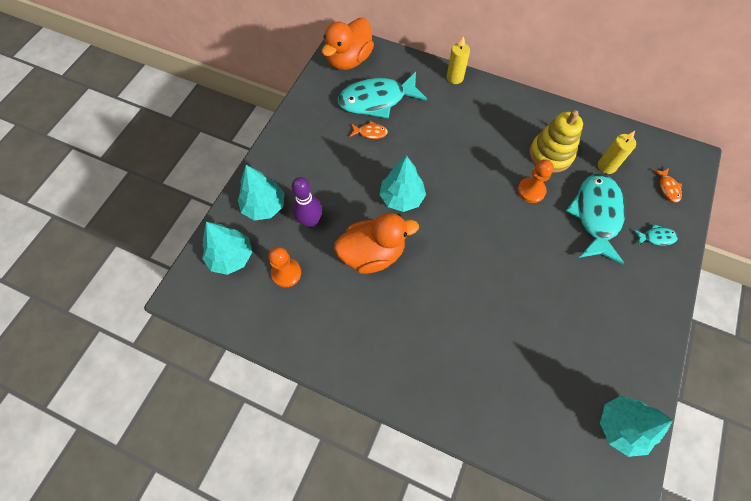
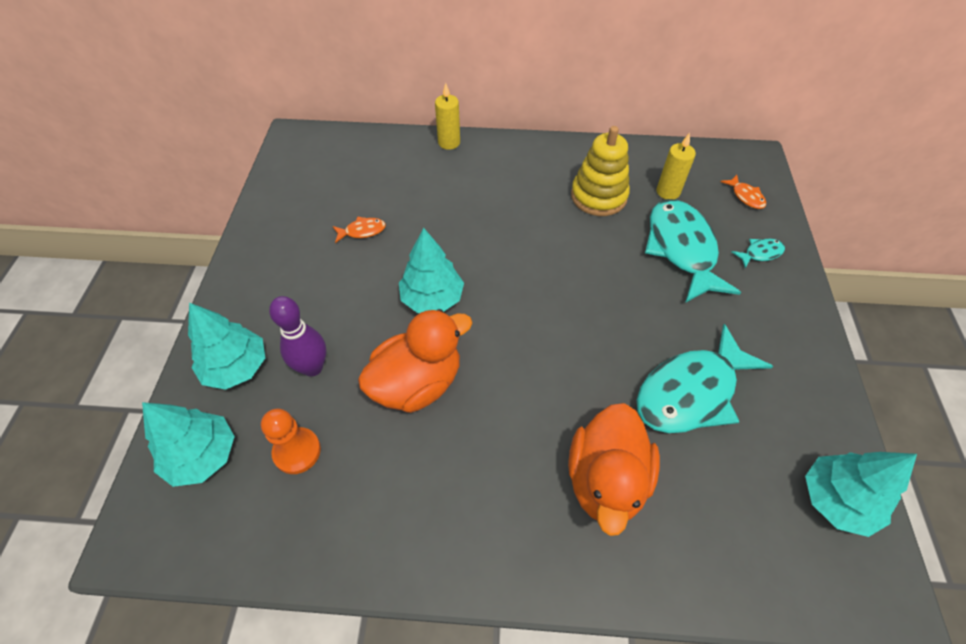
camera: 20 degrees left, 10 degrees down
orange duck [322,18,374,70] -> orange duck moved to [568,403,660,536]
turquoise fish [338,72,427,119] -> turquoise fish moved to [637,324,773,433]
orange pawn [518,159,554,203] -> none

